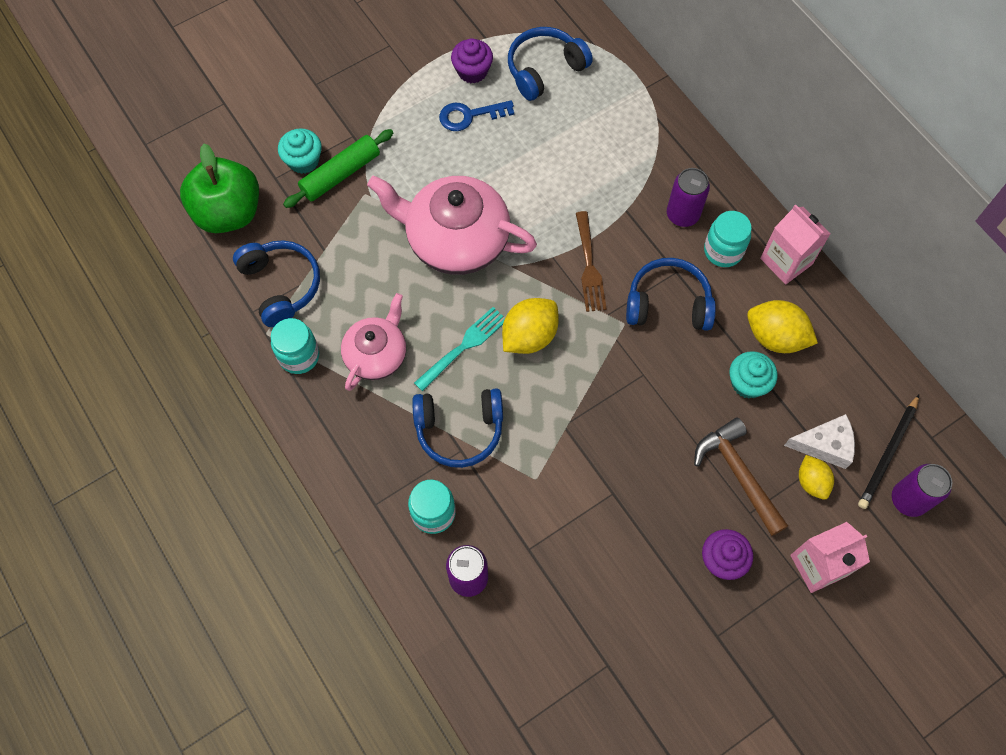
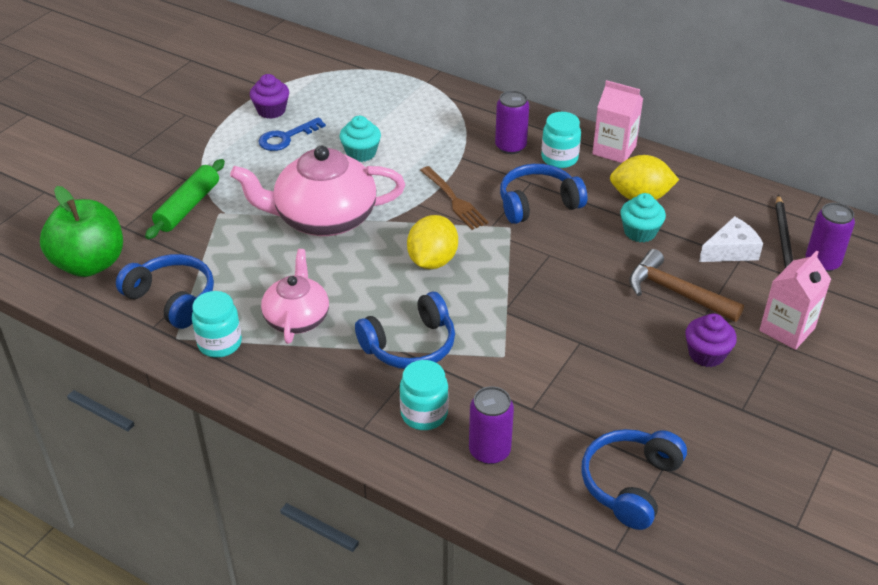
camera: 25 degrees left, 25 degrees down
turquoise cupcake [278,128,322,174] -> turquoise cupcake moved to [340,116,381,162]
turquoise fork [414,307,505,391] -> none
blue headphones [508,27,593,101] -> blue headphones moved to [581,429,687,530]
yellow lemon [799,455,834,500] -> none

